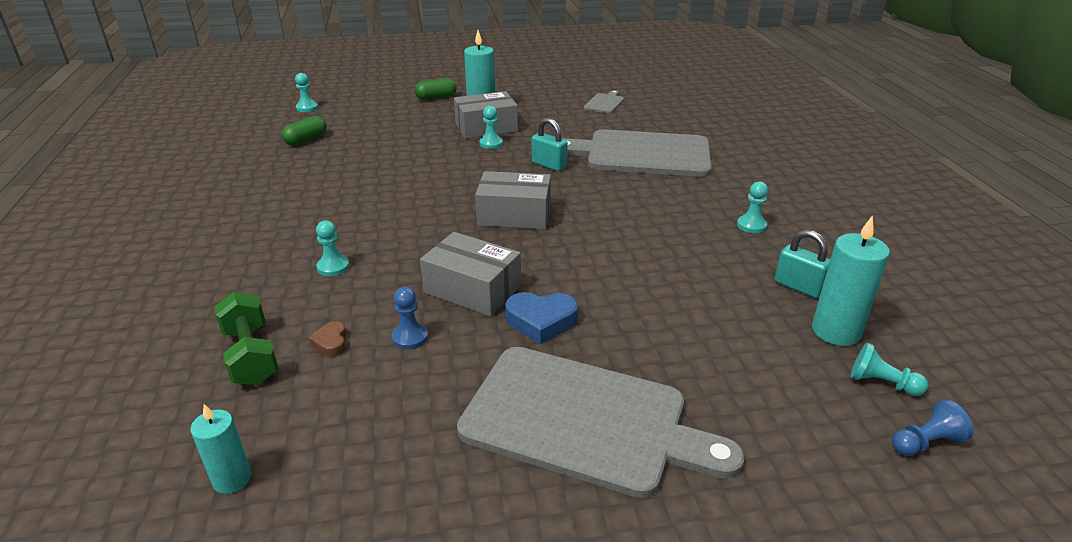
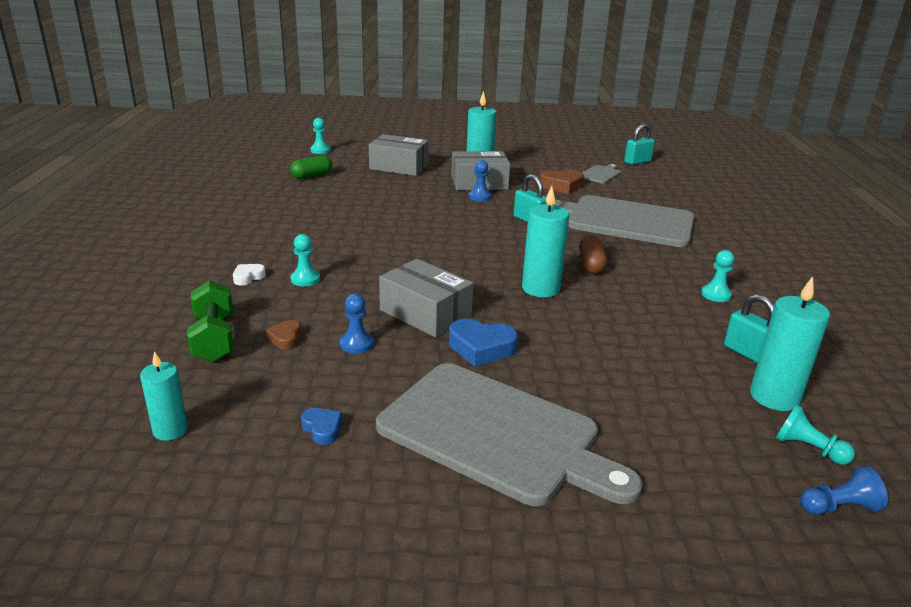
camera: 10 degrees right, 5 degrees down
green capsule [415,78,457,100] -> none
grey box [475,171,551,229] -> grey box moved to [369,134,429,176]
turquoise pawn [480,106,503,149] -> blue pawn [469,160,491,201]
none -> white heart [233,264,266,286]
none -> blue heart [301,408,342,445]
none -> turquoise candle [522,186,569,297]
none -> brown heart [540,170,584,194]
none -> brown capsule [579,235,607,274]
none -> turquoise padlock [624,123,655,165]

